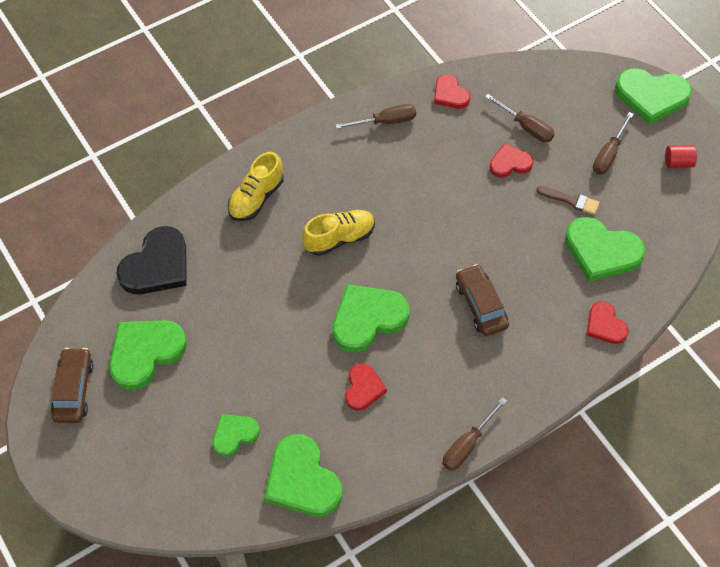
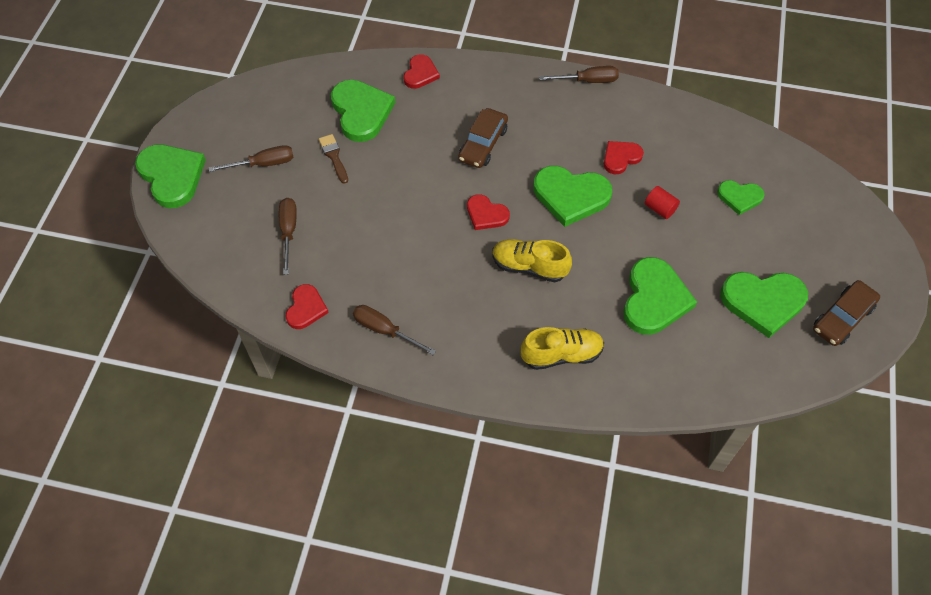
camera: 135 degrees left, 0 degrees up
black heart [116,226,187,294] -> none
green heart [264,434,342,517] -> green heart moved to [623,257,697,335]
red heart [489,143,533,178] -> red heart moved to [467,194,510,230]
red cylinder [665,145,697,168] -> red cylinder moved to [645,186,680,219]

